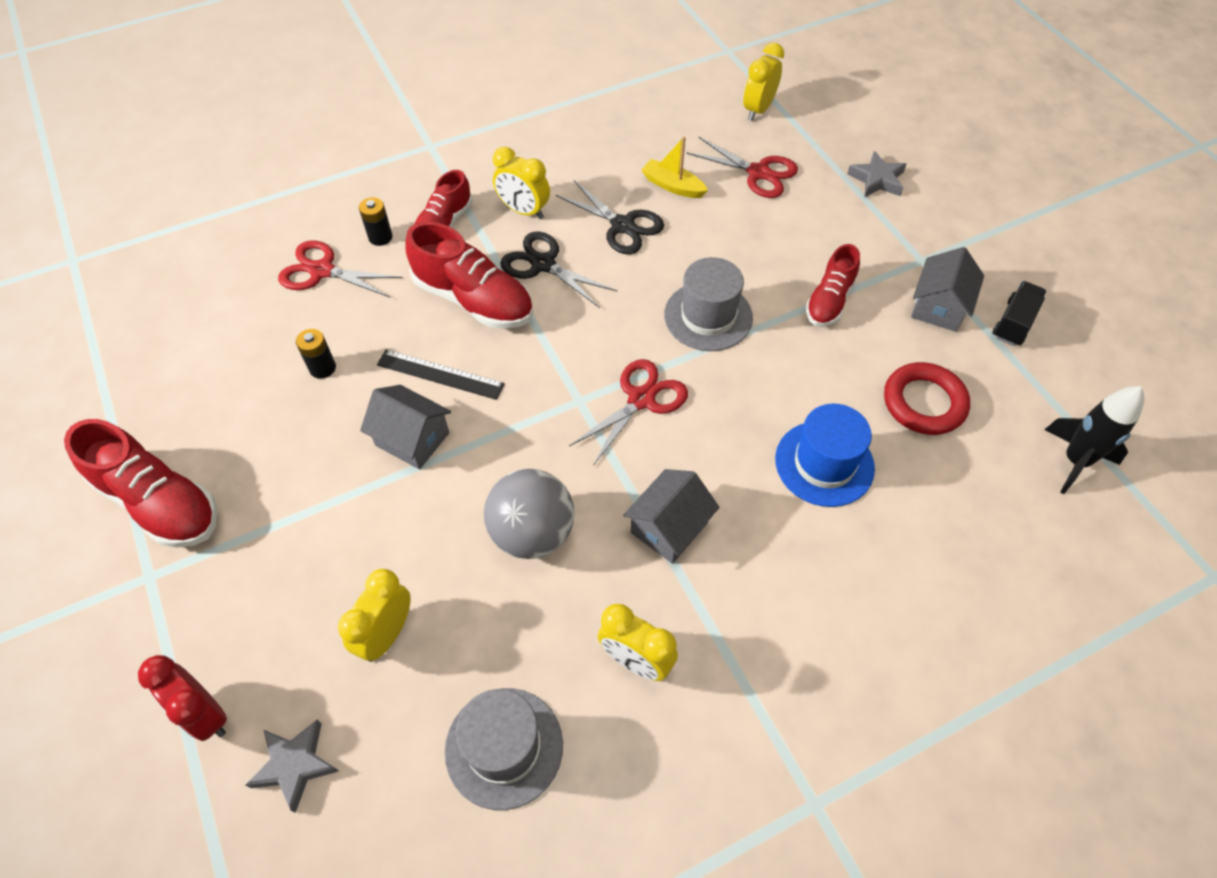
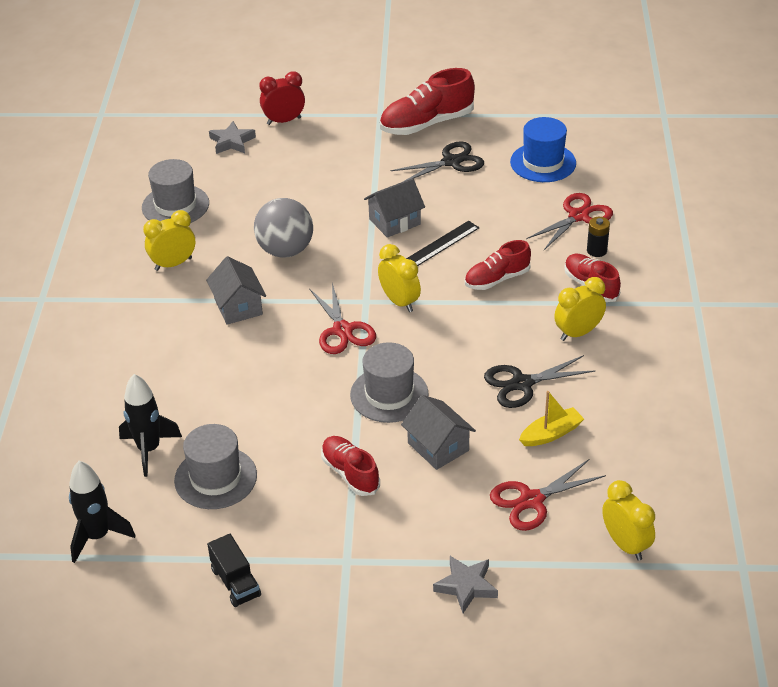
camera: 120 degrees right, 15 degrees down
black battery [296,329,336,379] -> none
yellow clock [338,569,411,662] -> yellow clock moved to [378,244,421,312]
red shoe [405,222,533,329] -> red shoe [464,240,531,290], size x0.63
black scissors [500,232,617,308] -> black scissors moved to [390,141,484,182]
blue hat [775,403,875,507] -> blue hat moved to [510,117,576,182]
red ring [884,362,970,435] -> grey hat [174,424,257,509]
grey house [911,247,984,332] -> grey house moved to [401,395,476,470]
none -> black rocket [119,374,182,477]

